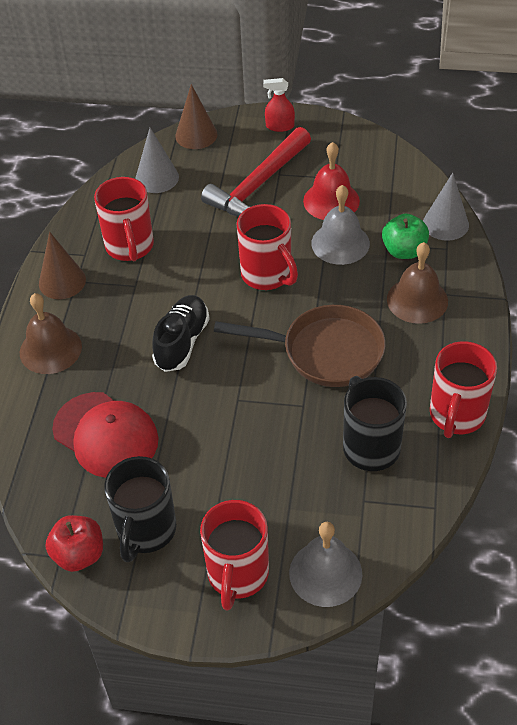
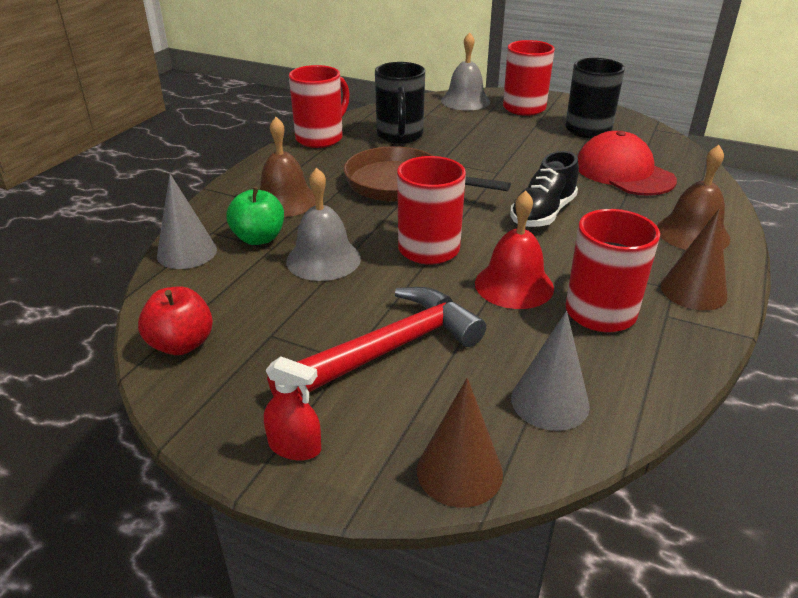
camera: 165 degrees left, 15 degrees down
red apple [45,515,103,572] -> red apple moved to [138,286,213,355]
red bell [303,142,360,220] -> red bell moved to [475,191,554,309]

